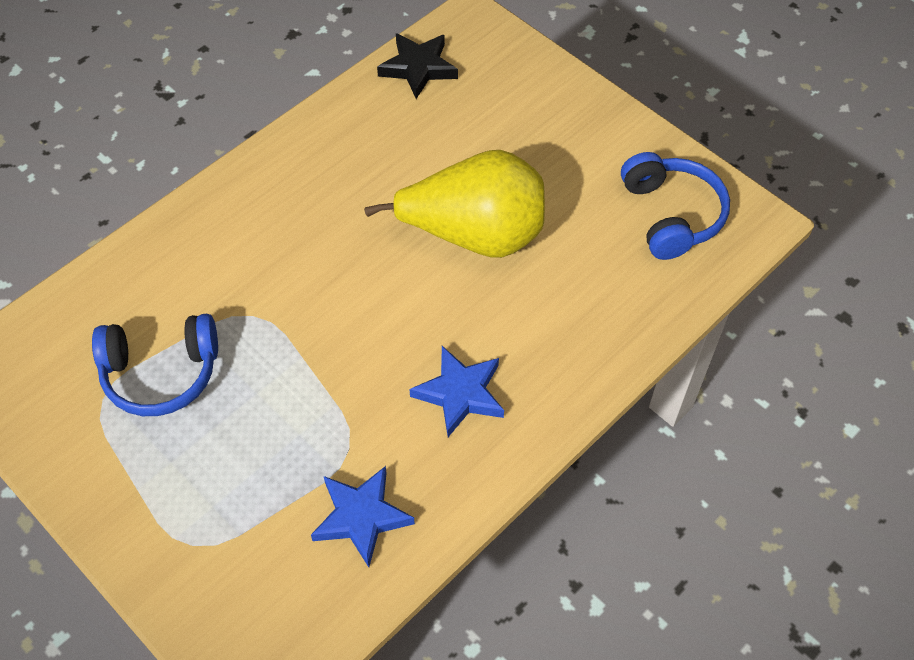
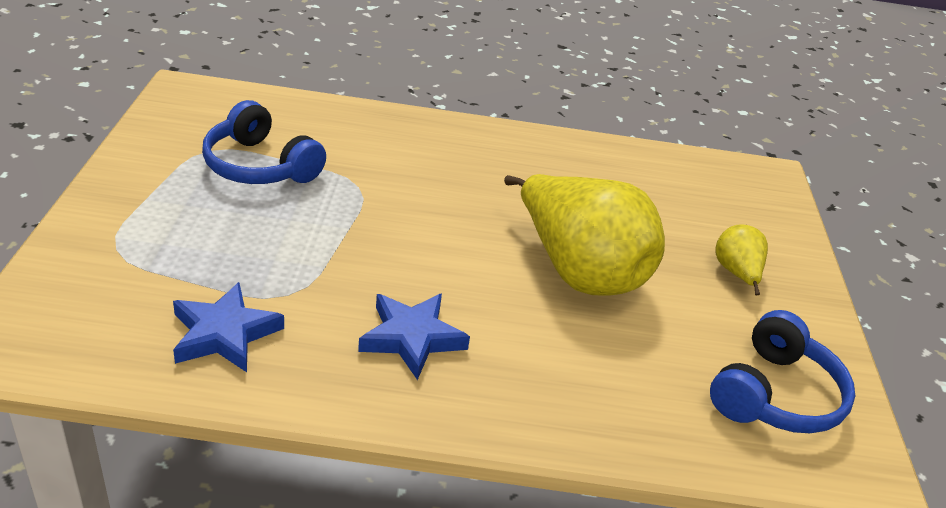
camera: 45 degrees right, 20 degrees down
black star [377,33,458,99] -> none
none -> yellow pear [715,224,768,295]

